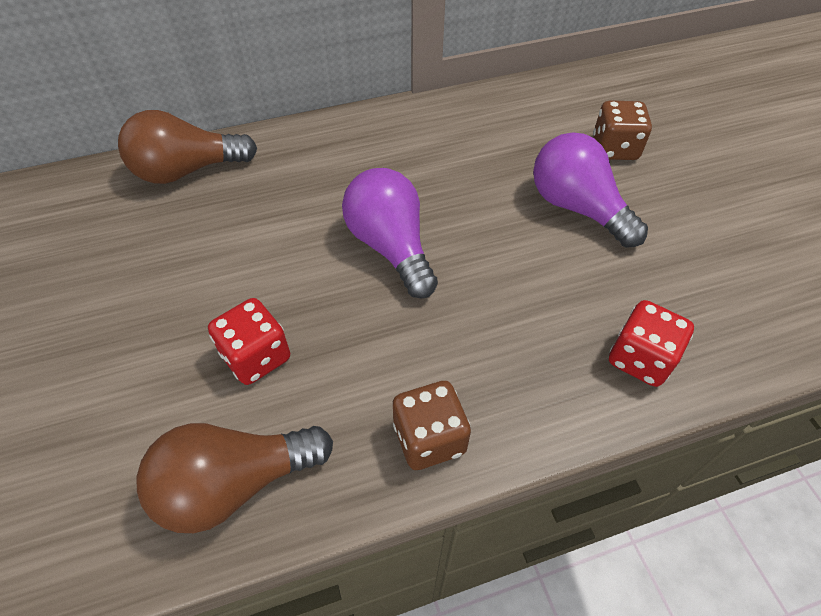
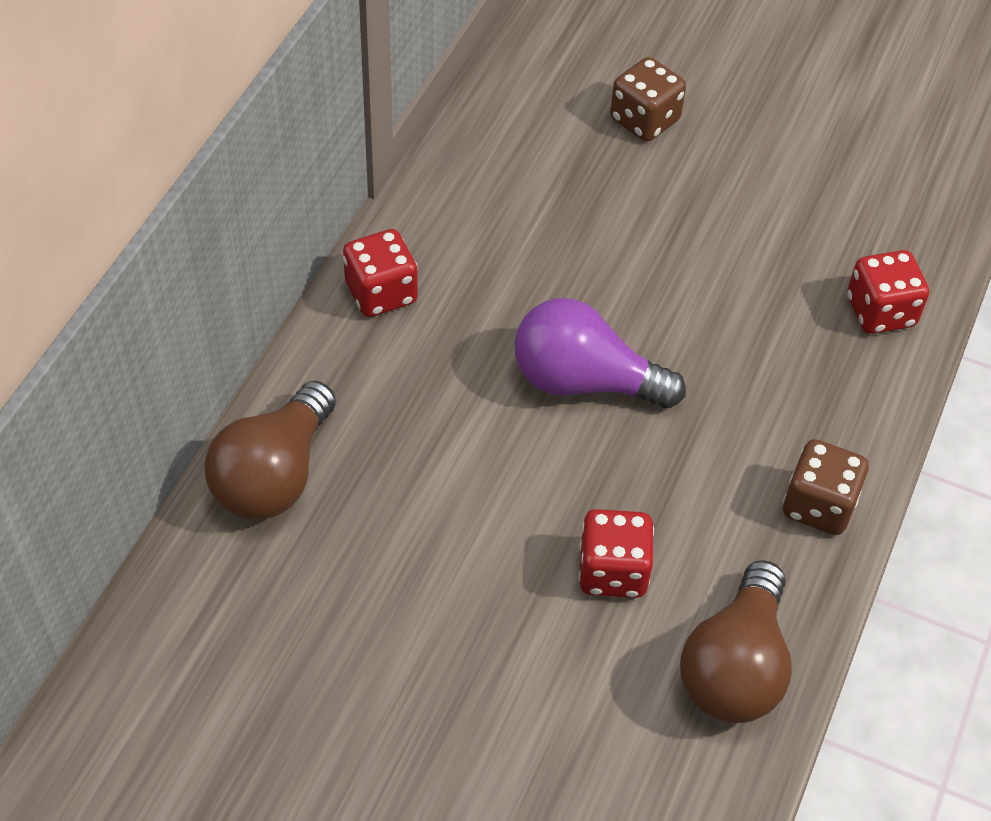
camera: 50 degrees left, 0 degrees up
purple light bulb [533,133,648,248] -> none
none -> red dice [343,229,418,317]

